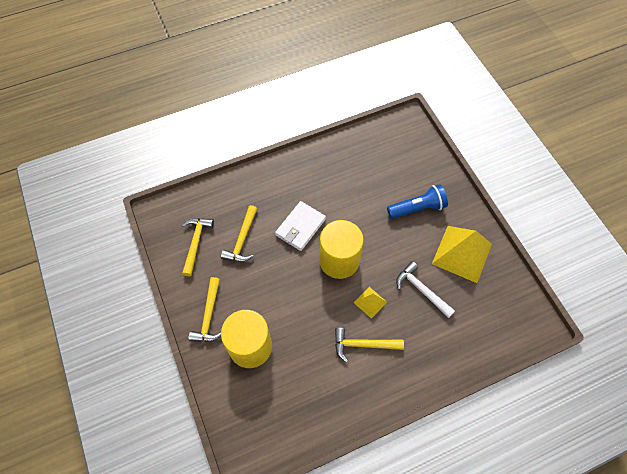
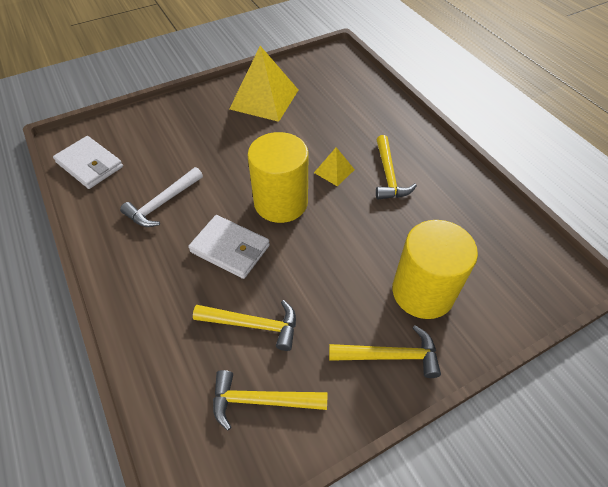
camera: 95 degrees left, 10 degrees down
blue flashlight [387,184,448,219] -> none
white hammer [396,261,455,318] -> white hammer moved to [120,167,203,227]
none -> white wallet [53,136,123,189]

